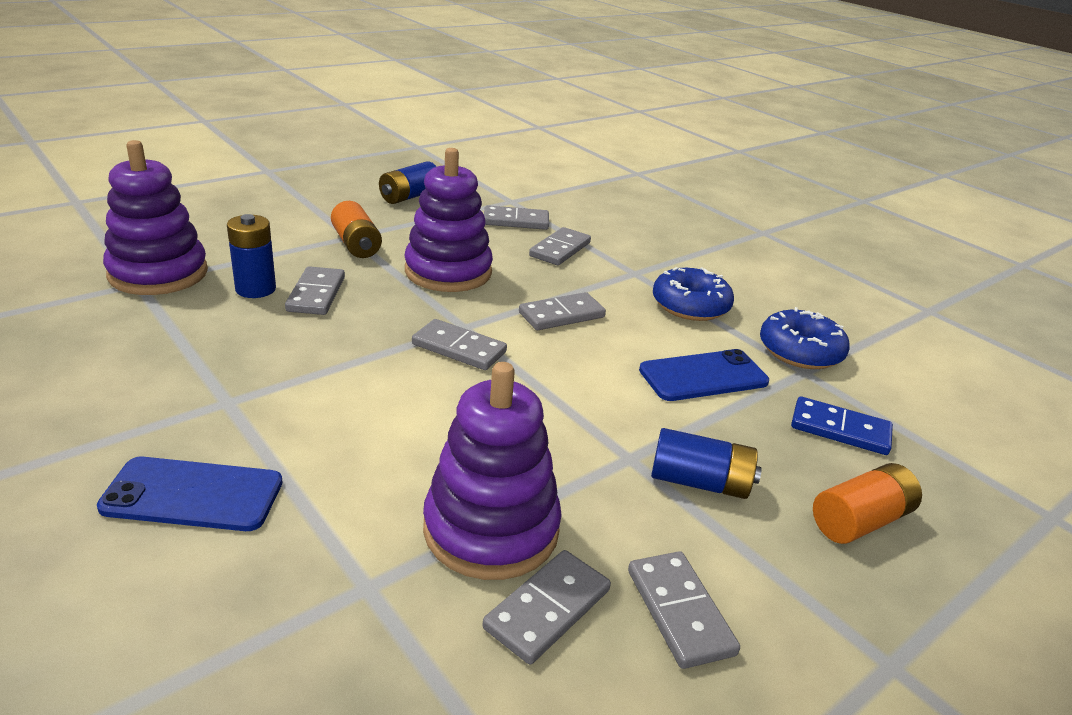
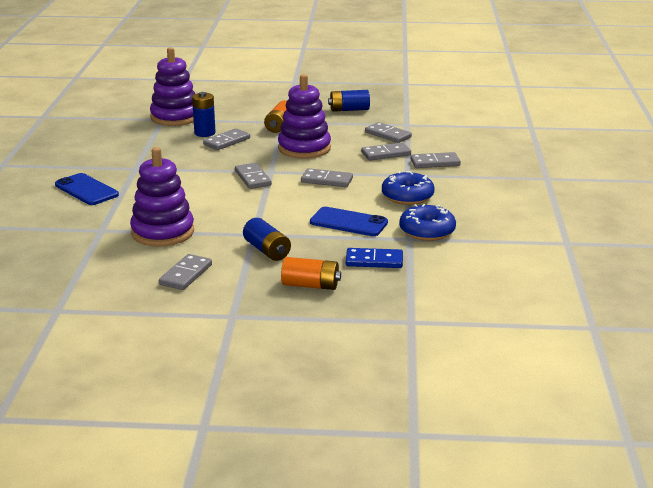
camera: 45 degrees right, 5 degrees down
grey domino [483,550,611,665] -> grey domino moved to [410,152,461,168]
blue domino [791,396,893,455] -> blue domino turned 60 degrees counterclockwise [346,248,403,268]

